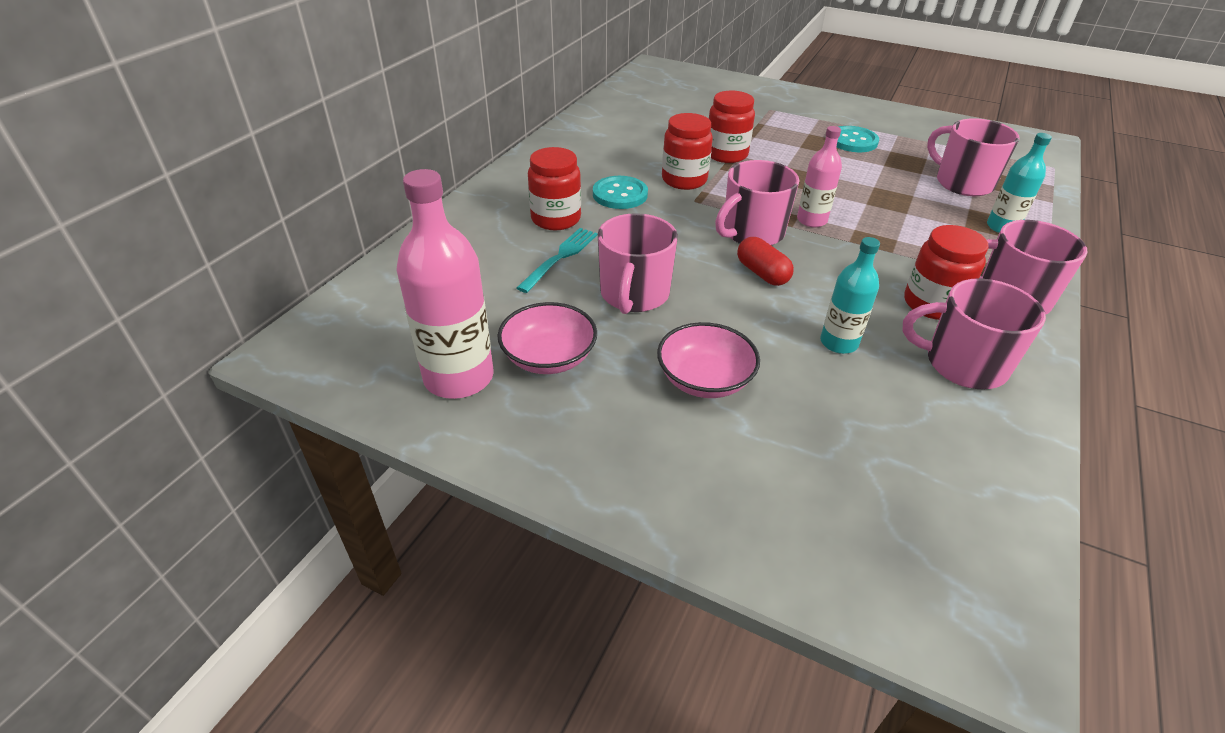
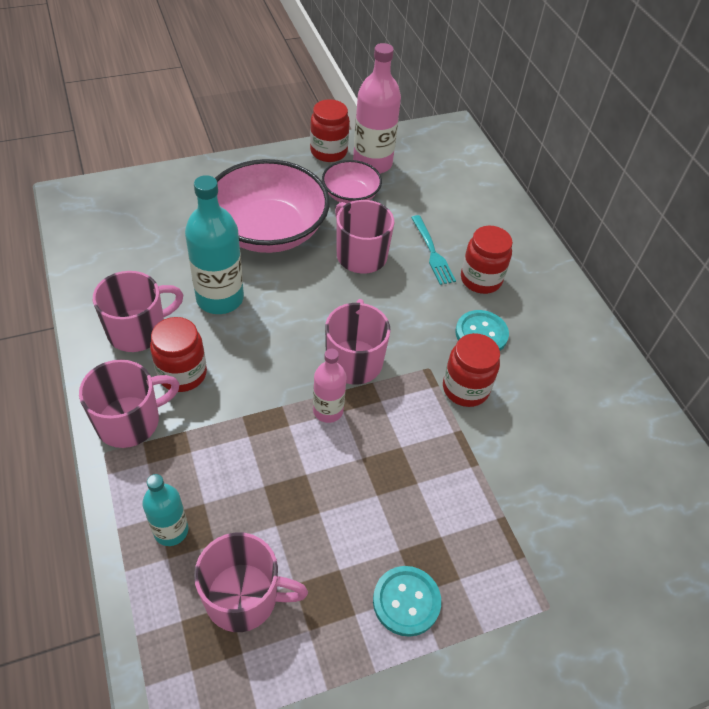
camera: 130 degrees right, 10 degrees up
pink bowl [657,322,760,398] -> pink bowl [215,159,330,253], size x1.92
red jar [709,91,755,163] -> red jar moved to [310,99,350,162]
red capsule [737,237,794,286] -> none
turquoise bottle [820,237,880,354] -> turquoise bottle [185,175,244,314], size x1.72

